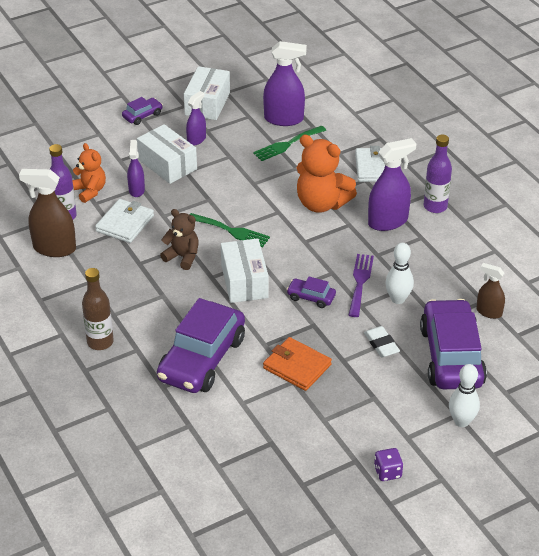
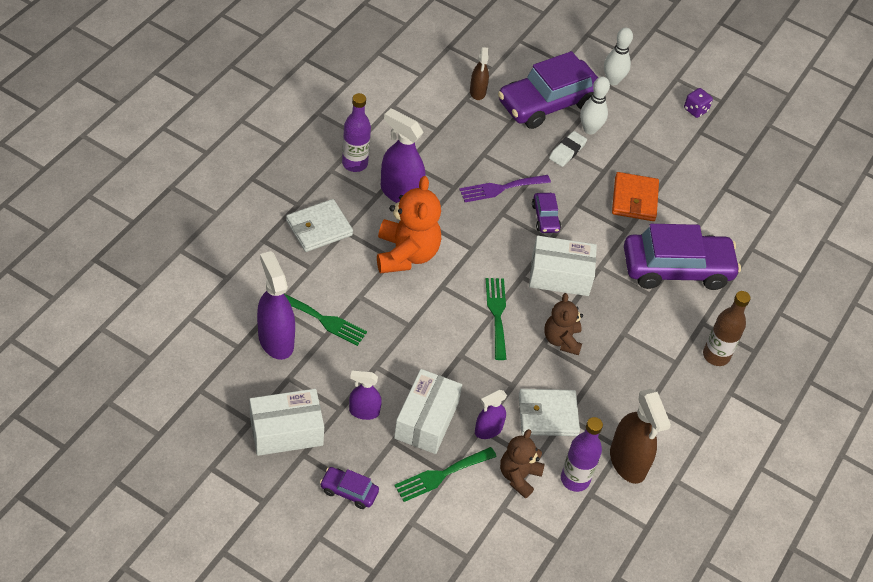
camera: 125 degrees left, 10 degrees up
orange teddy bear [72,143,106,203] -> brown teddy bear [500,429,545,498]
white box [221,238,269,303] -> white box turned 45 degrees clockwise [529,236,597,296]
white bowling pin [385,243,414,304] -> white bowling pin moved to [580,76,610,134]
none -> green fork [394,447,497,502]

